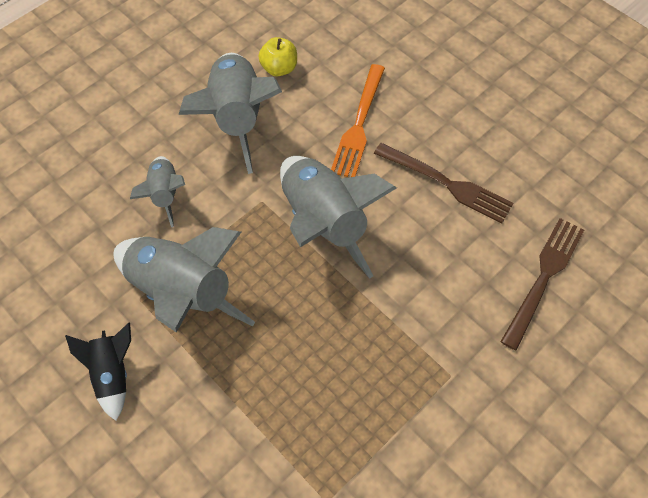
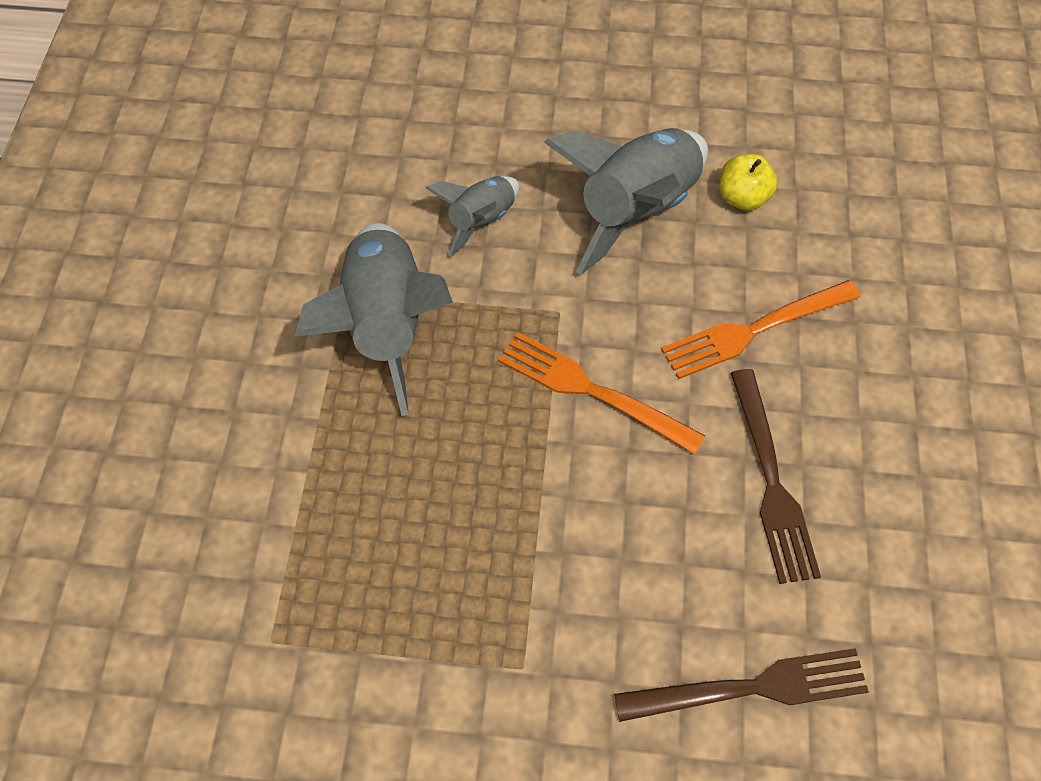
camera: 50 degrees right, 0 degrees up
black rocket [65,323,131,421] -> none
grey rocket [280,156,397,279] -> orange fork [498,332,705,455]

